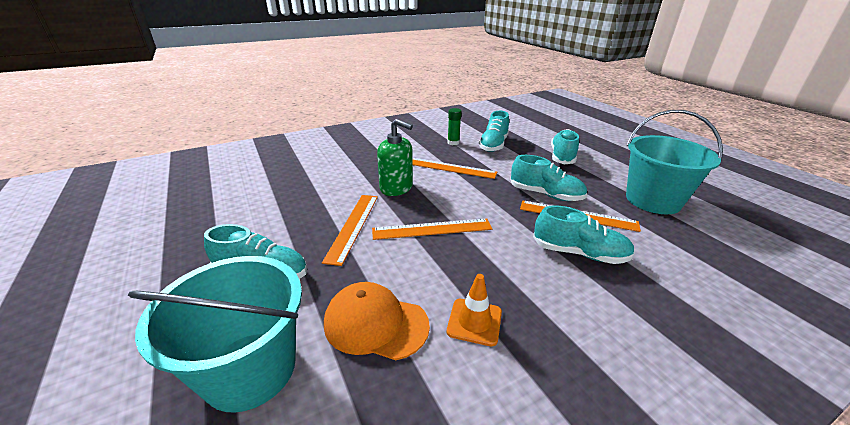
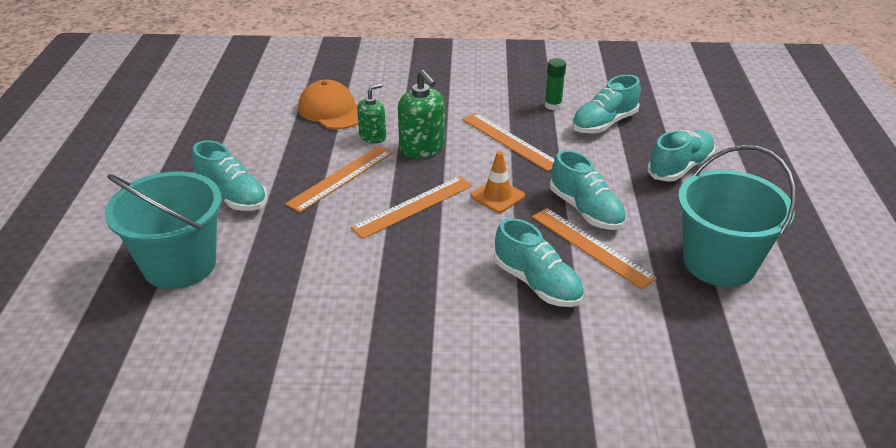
camera: 30 degrees right, 5 degrees up
orange cap [324,282,430,361] -> orange cap moved to [298,79,358,129]
orange ruler [372,219,492,240] -> orange ruler turned 60 degrees counterclockwise [350,176,473,239]
orange traffic cone [447,274,502,346] -> orange traffic cone moved to [471,151,525,213]
none -> green soap dispenser [357,83,386,144]

